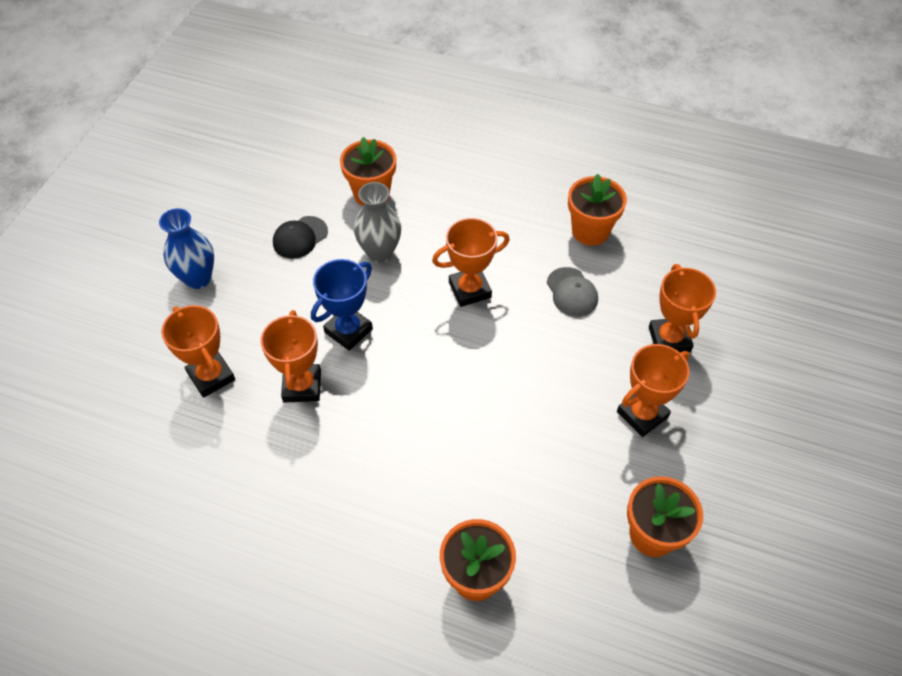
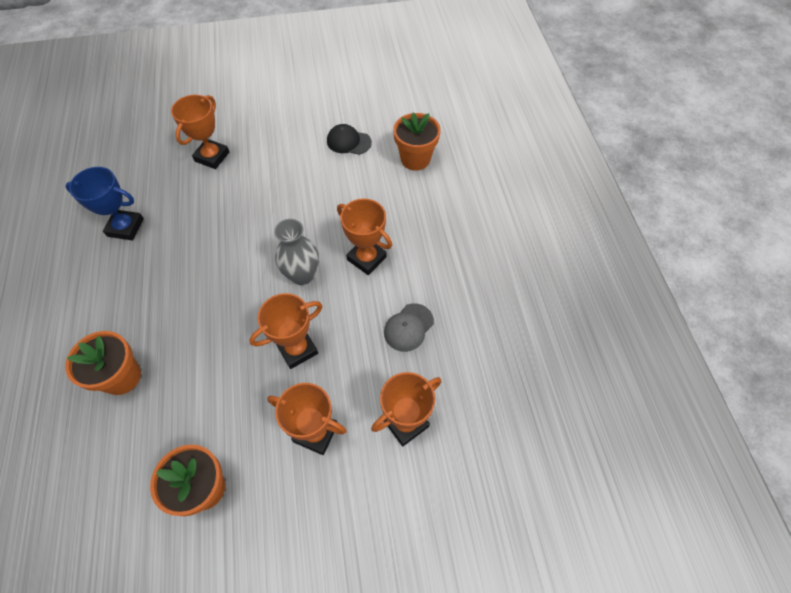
camera: 60 degrees right, 5 degrees up
blue vase [159,208,214,289] -> none
orange trophy [260,310,321,403] -> orange trophy moved to [249,293,322,369]
blue trophy [311,259,373,351] -> blue trophy moved to [65,167,144,240]
grey vase [354,182,401,263] -> grey vase moved to [274,219,319,285]
orange flower pot [568,174,627,246] -> none

